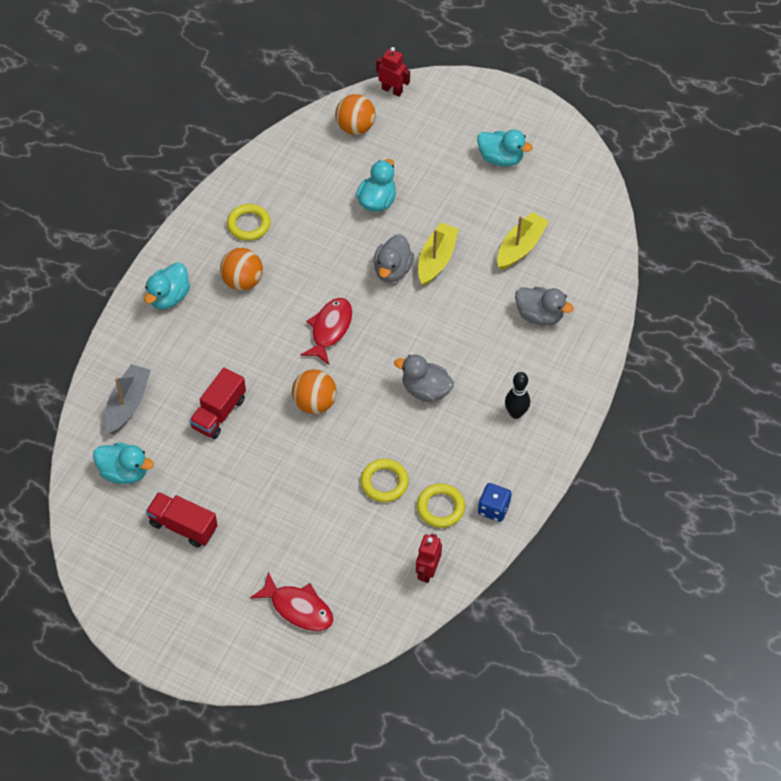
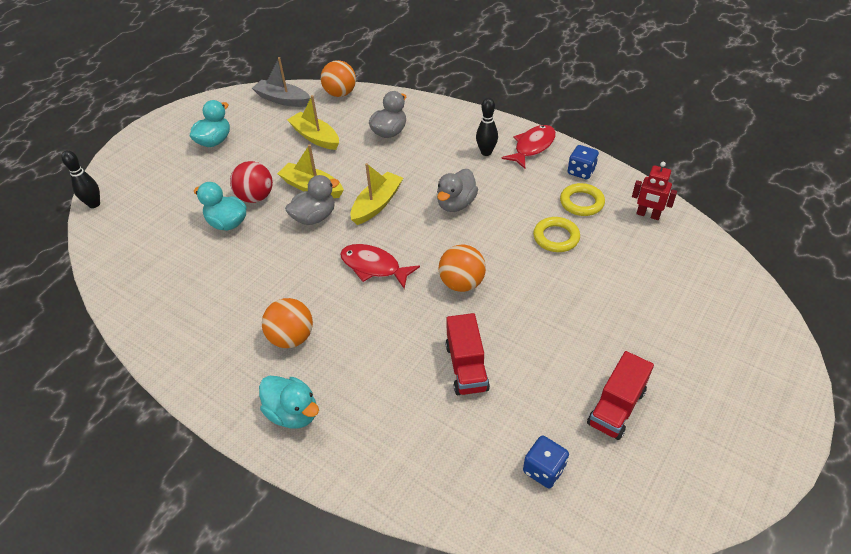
camera: 80 degrees left, 10 degrees down
turquoise duck [93,443,154,484] -> blue dice [523,436,569,488]
grey boat [105,364,150,434] -> grey boat moved to [252,57,311,107]
red truck [189,367,246,439] -> red truck turned 45 degrees clockwise [446,313,490,395]
yellow ring [227,204,271,241] -> none
red fish [250,572,334,631] -> red fish moved to [501,125,556,169]
orange ball [335,94,376,135] -> orange ball moved to [321,60,356,97]
grey duck [373,234,414,283] -> grey duck turned 60 degrees counterclockwise [285,175,340,225]
red robot [376,47,410,96] -> black bowling pin [61,150,100,208]
none -> red ball [230,161,273,203]
none -> yellow boat [350,163,403,225]

